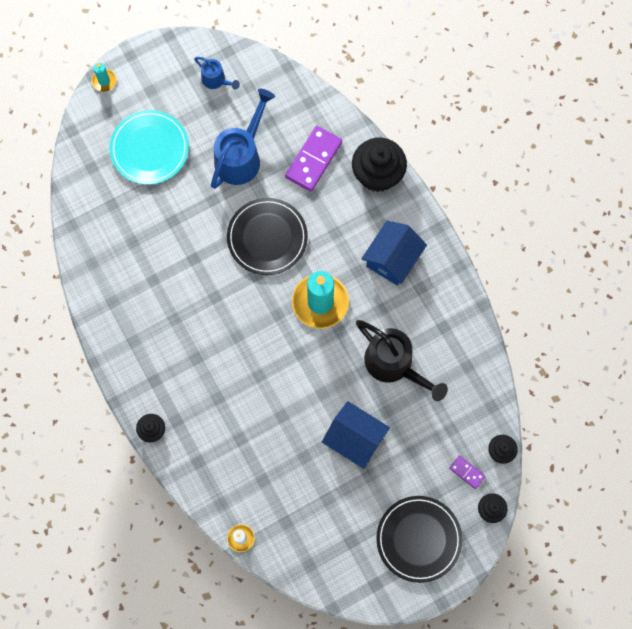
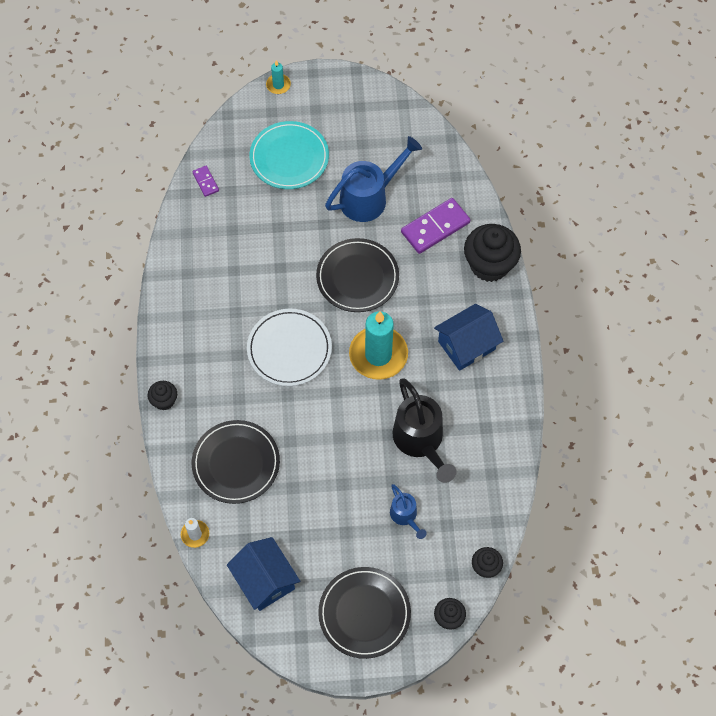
camera: 25 degrees right, 10 degrees down
blue watering can [194,57,240,90] -> blue watering can moved to [390,484,426,539]
blue house [322,401,390,469] -> blue house moved to [227,537,300,611]
purple domino [449,456,486,489] -> purple domino moved to [192,165,219,197]
none -> black plate [192,420,280,504]
none -> white plate [247,309,332,386]

